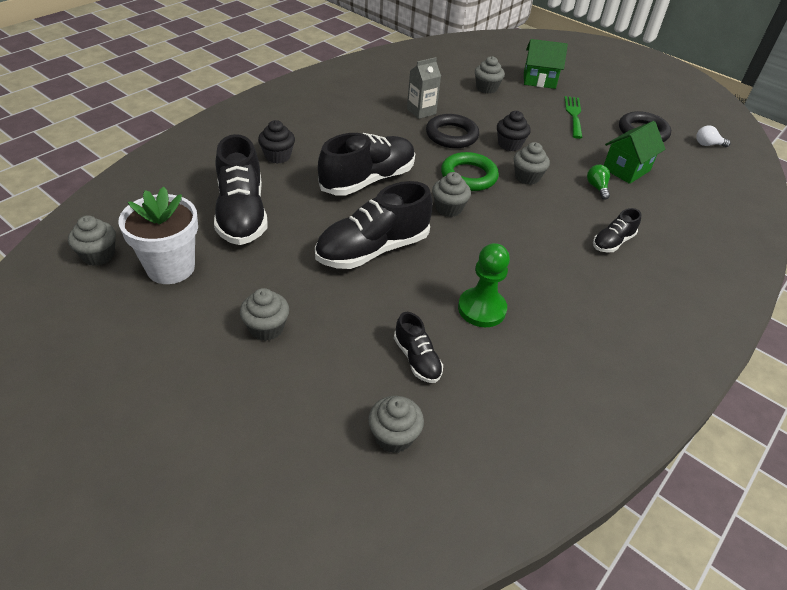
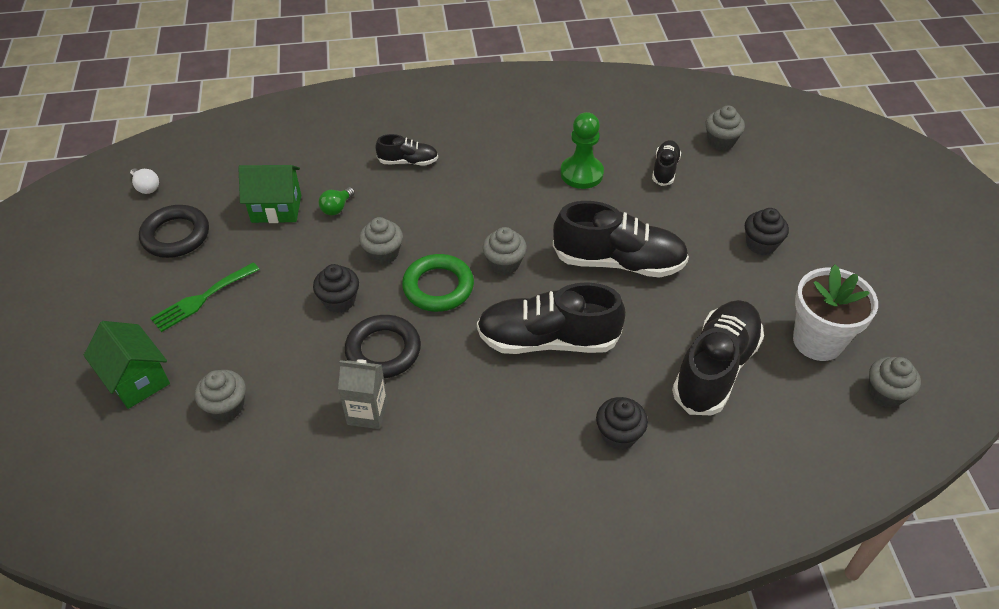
camera: 135 degrees left, 5 degrees up
grey cupcake [240,288,289,341] -> black cupcake [745,208,789,255]

